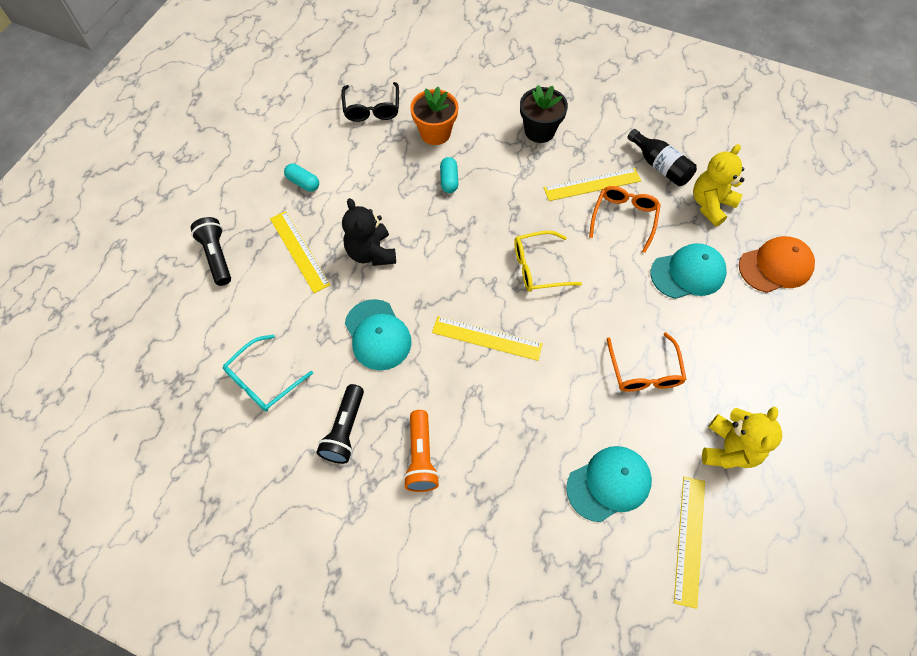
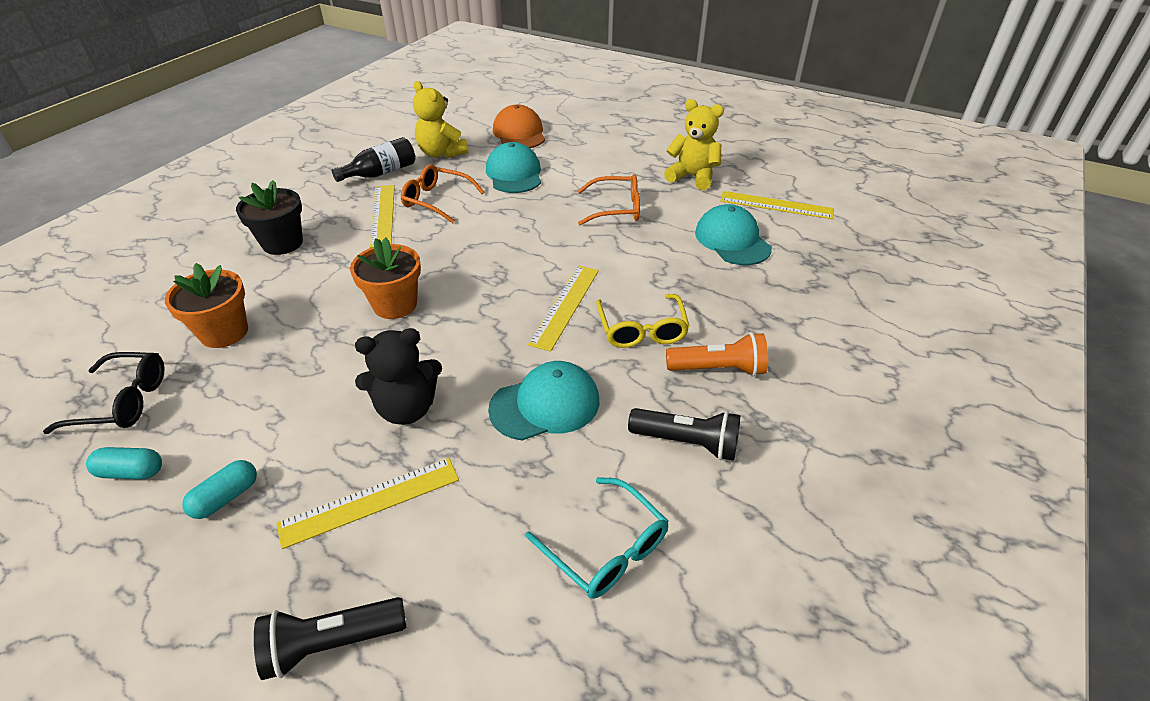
camera: 85 degrees left, 20 degrees down
turquoise capsule [440,157,458,193] -> turquoise capsule moved to [86,447,162,479]
yellow glasses [514,230,582,292] -> yellow glasses moved to [596,294,690,348]
none -> orange flower pot [350,237,421,319]

